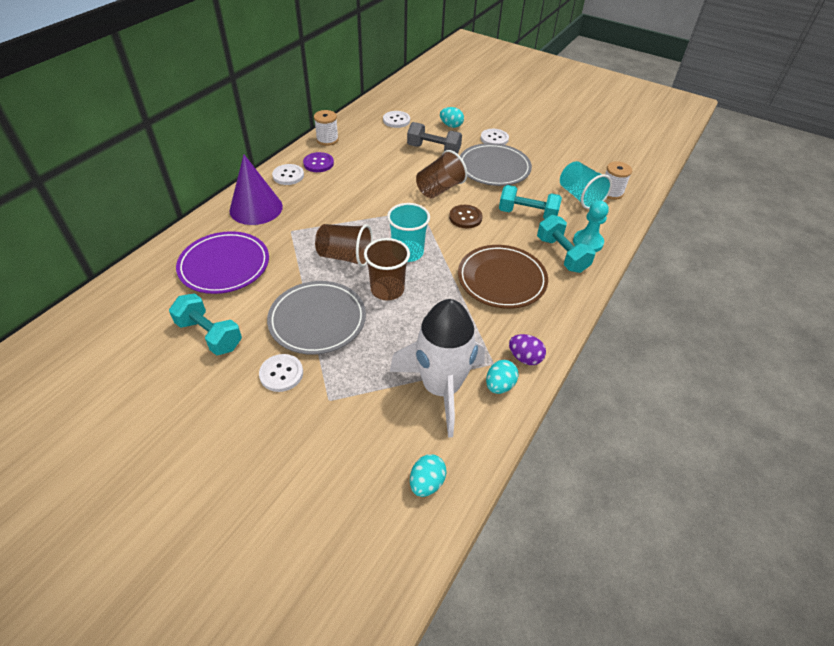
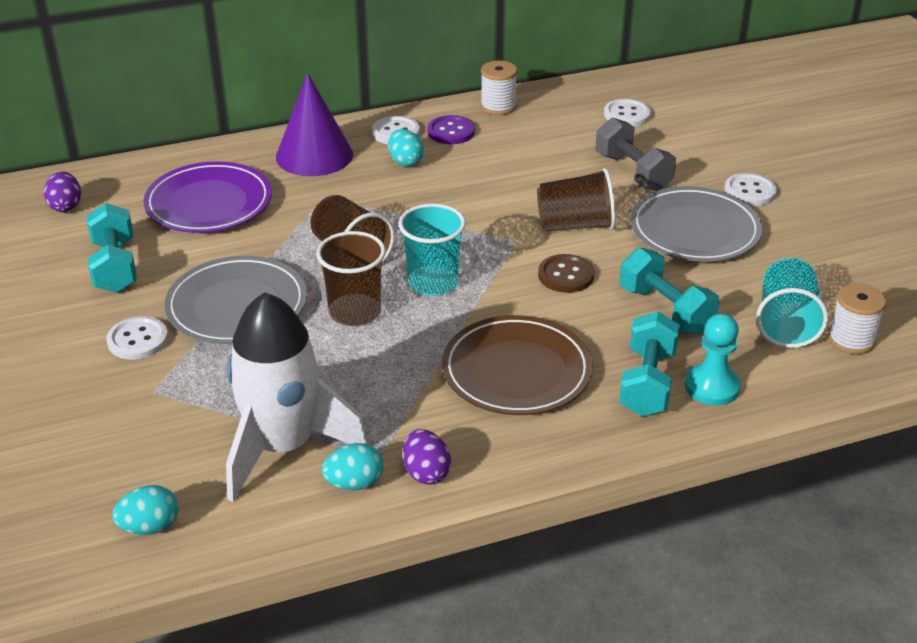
camera: 40 degrees right, 10 degrees down
turquoise egg [440,107,464,128] -> turquoise egg moved to [388,129,424,167]
none -> purple egg [44,172,81,212]

